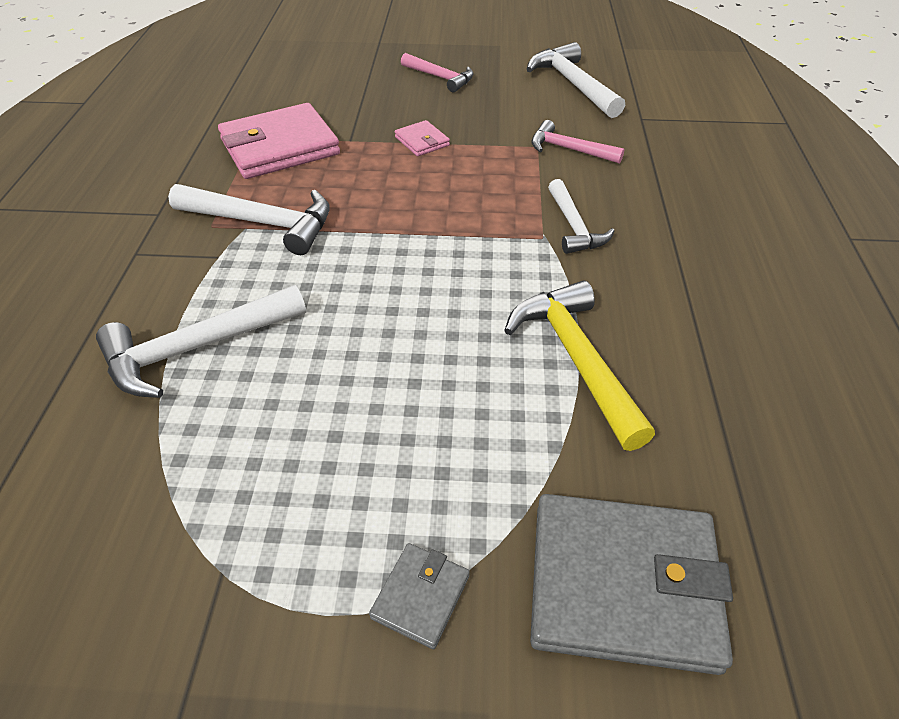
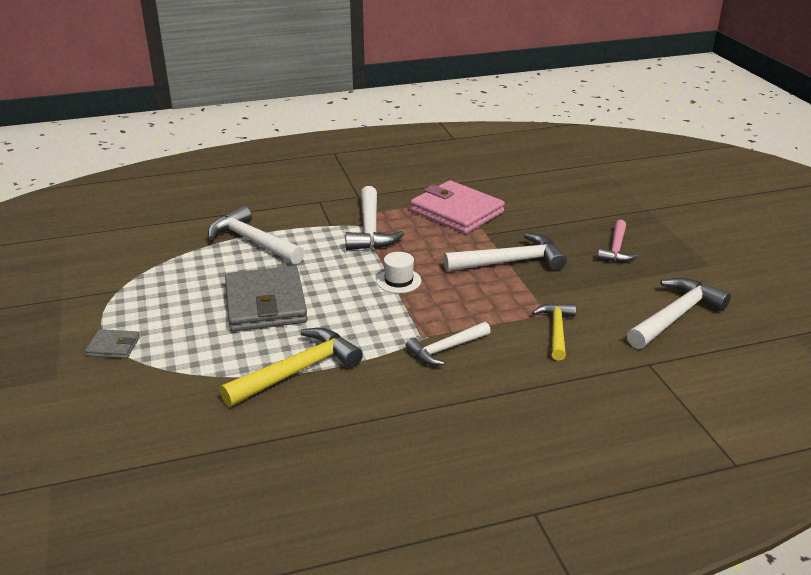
camera: 70 degrees right, 15 degrees down
pink wallet [395,120,450,156] -> white hammer [444,233,567,271]
grey wallet [530,494,733,675] -> grey wallet moved to [225,266,308,332]
pink hammer [532,120,625,164] -> yellow hammer [532,303,576,361]
none -> white hat [376,252,421,293]

